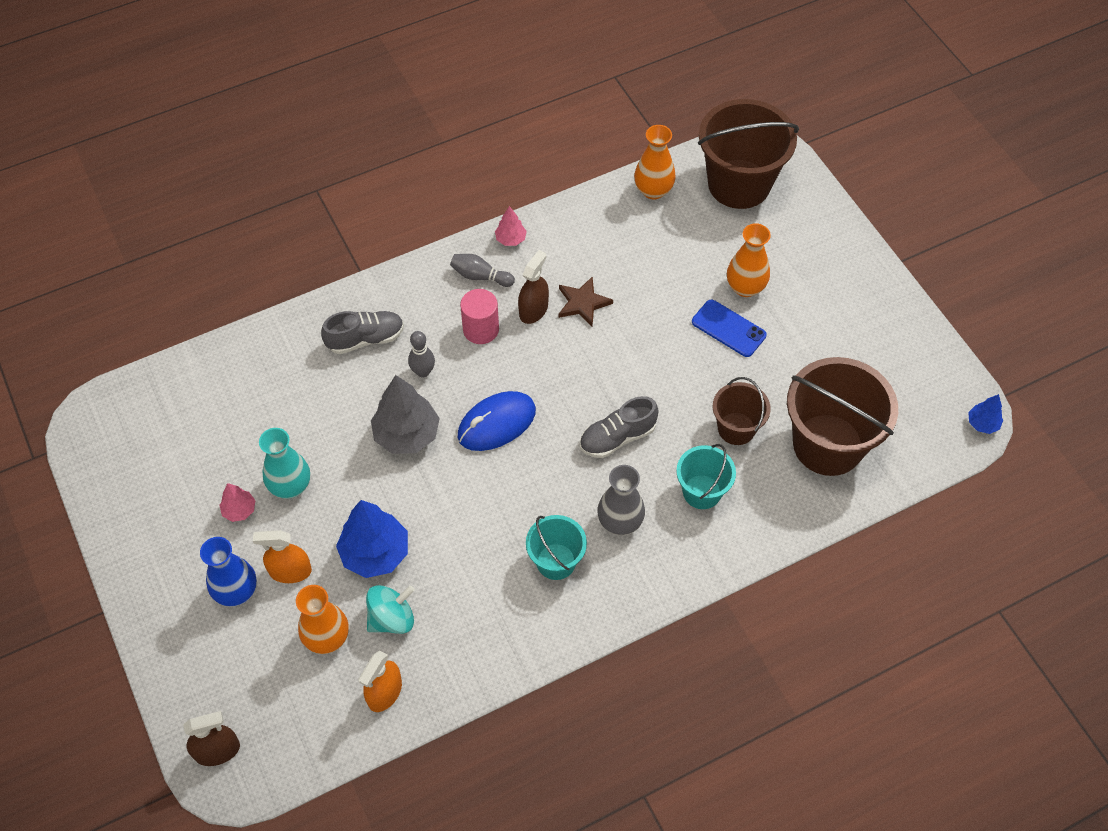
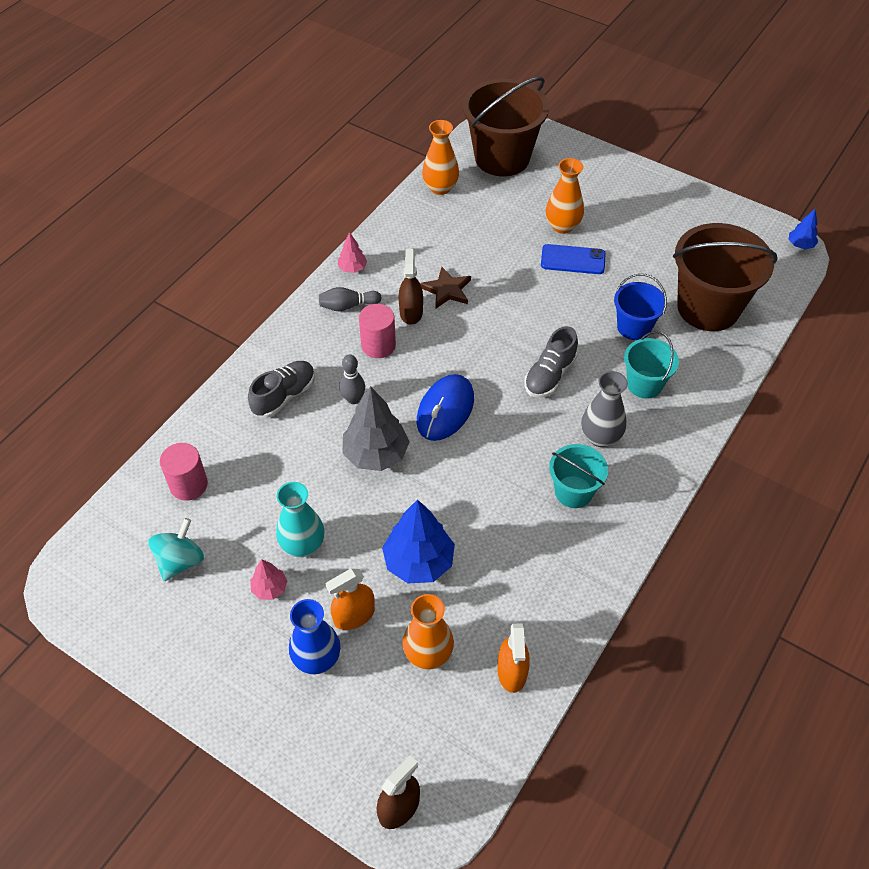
camera: 30 degrees left, 5 degrees down
turquoise spinning top [366,585,415,634] -> turquoise spinning top moved to [149,518,204,581]
brown bucket [713,377,771,445] -> blue bucket [614,274,667,340]
none -> pink cylinder [160,443,208,501]

